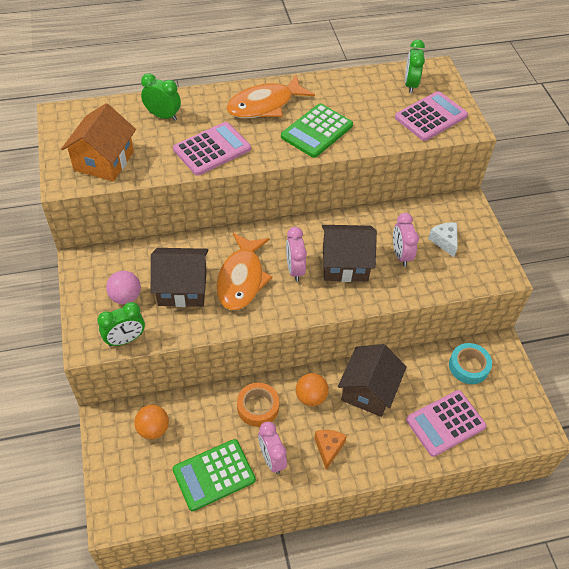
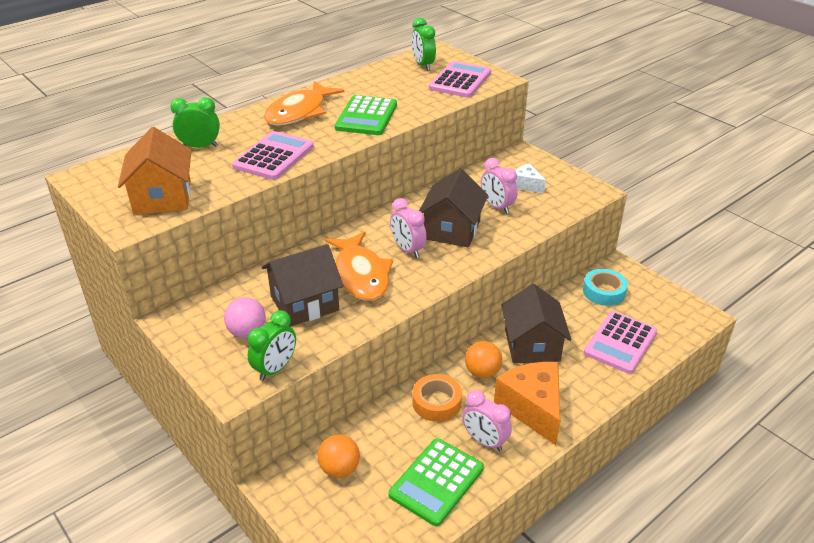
camera: 25 degrees left, 15 degrees down
orange cheese [314,430,347,470] -> orange cheese [494,362,560,445], size x1.90
brown house [322,225,377,282] -> brown house turned 45 degrees counterclockwise [419,168,488,247]

